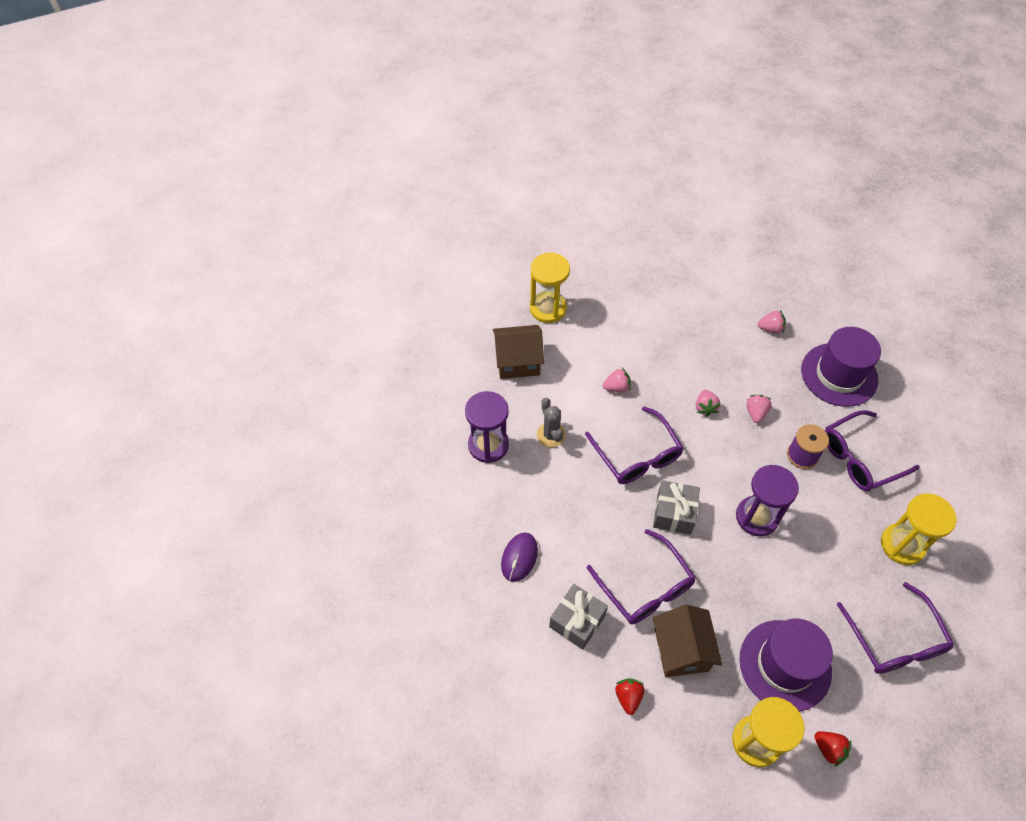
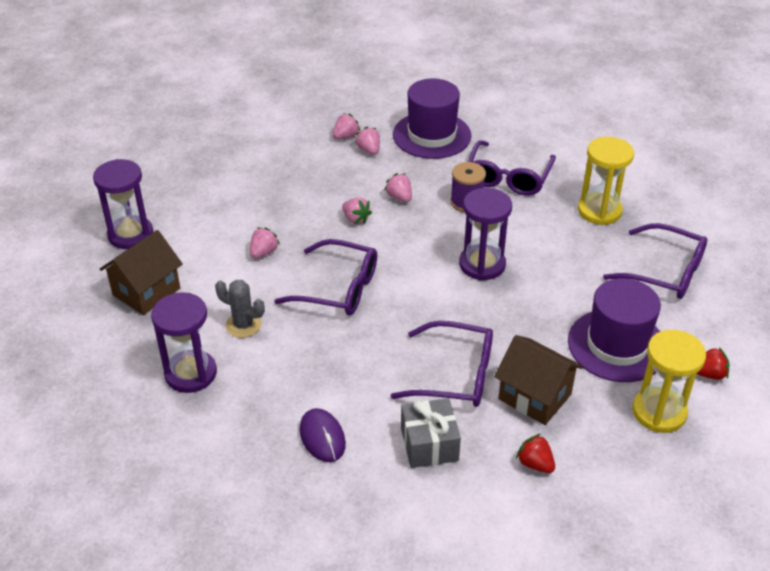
camera: 45 degrees left, 15 degrees down
yellow hourglass [530,253,570,323] -> purple hourglass [93,159,153,249]
grey gift [653,480,700,535] -> none
none -> pink strawberry [355,127,380,155]

